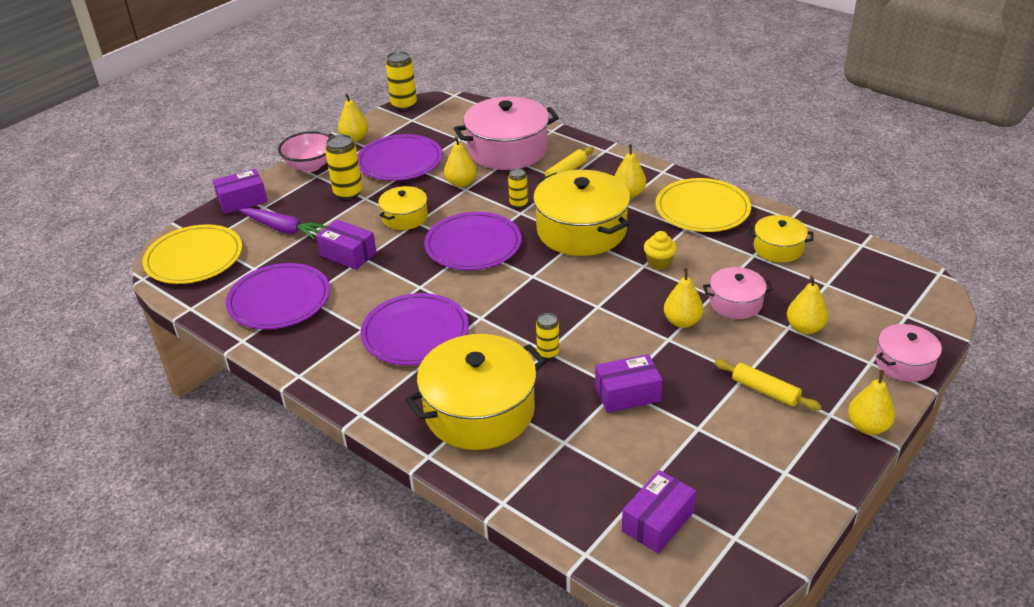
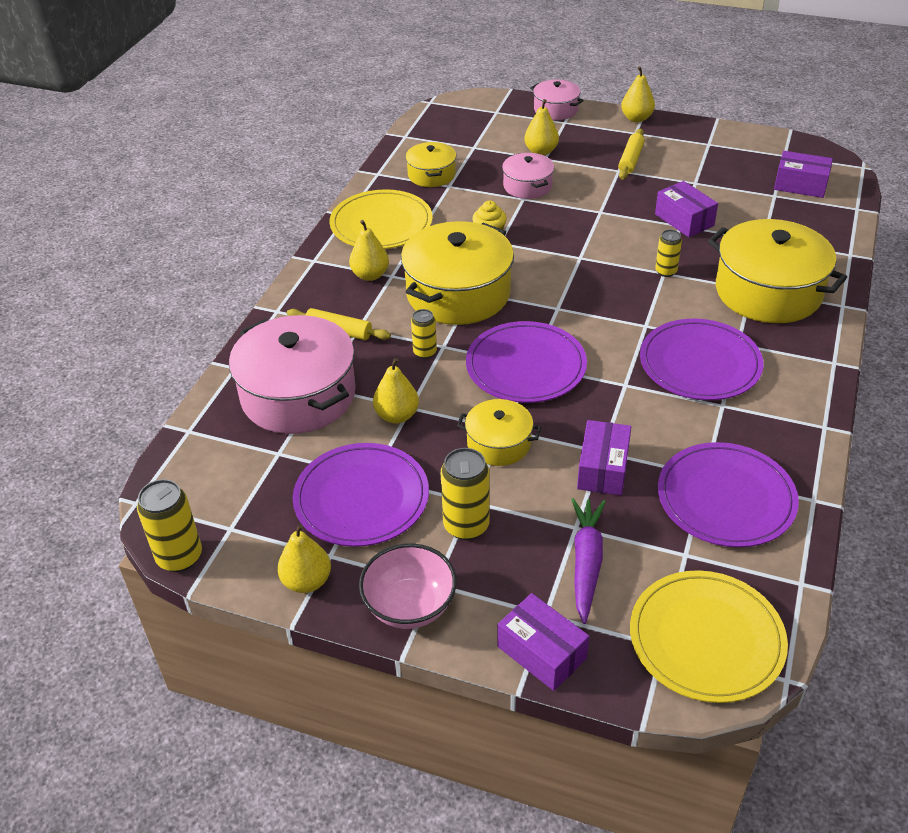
camera: 110 degrees left, 5 degrees up
yellow pear [664,268,703,328] -> none

